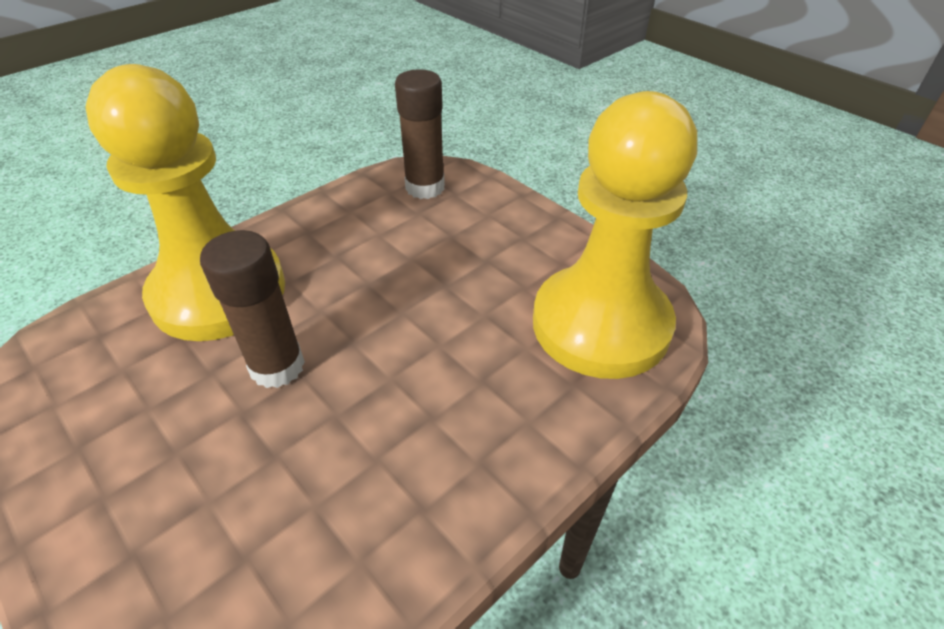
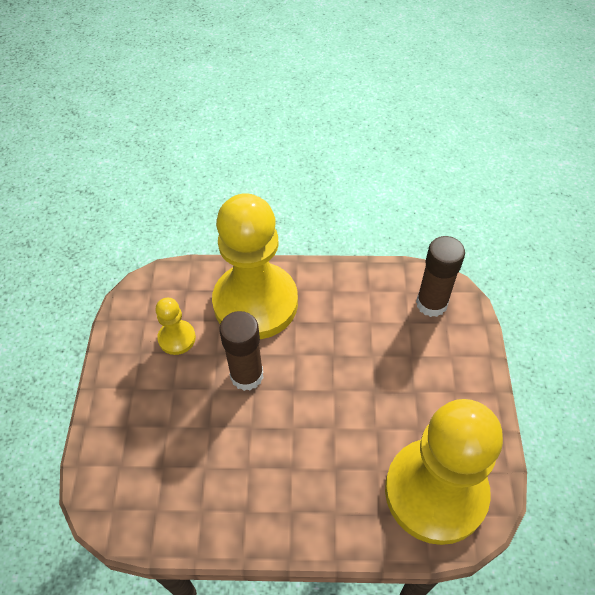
camera: 45 degrees right, 10 degrees up
none -> yellow pawn [155,298,196,355]

